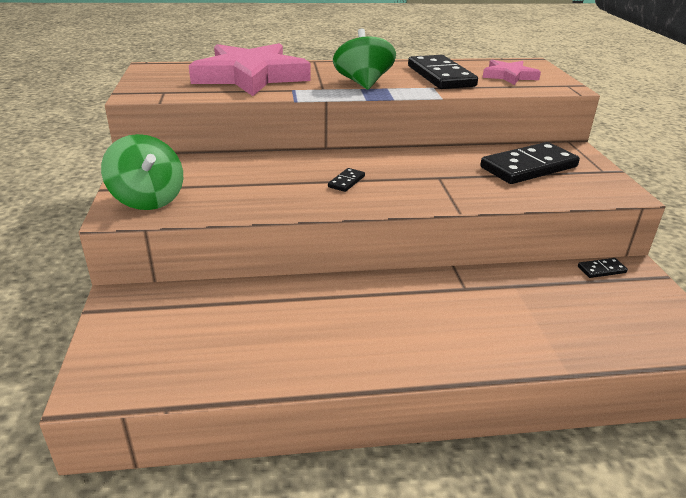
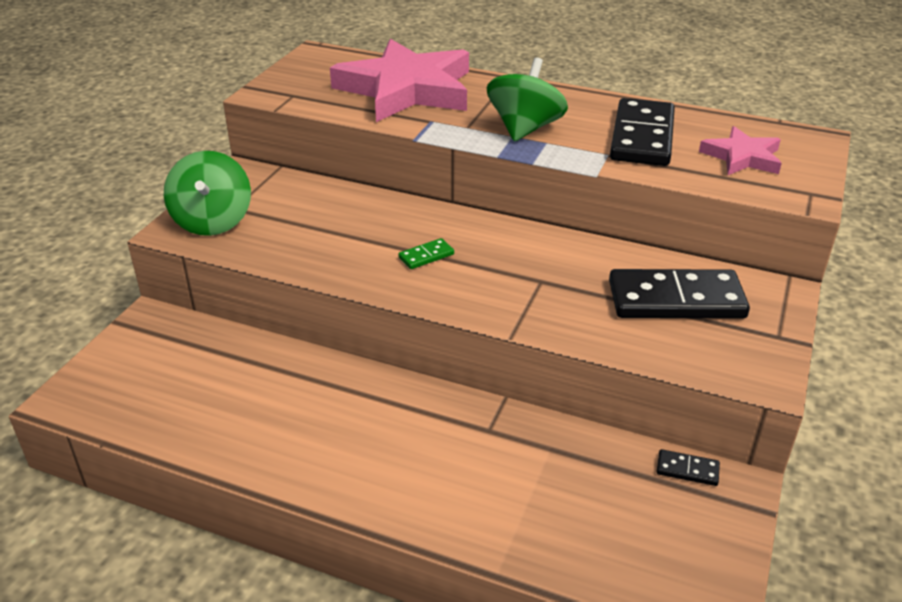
camera: 30 degrees right, 5 degrees up
black domino [328,168,365,192] -> green domino [398,238,454,269]

